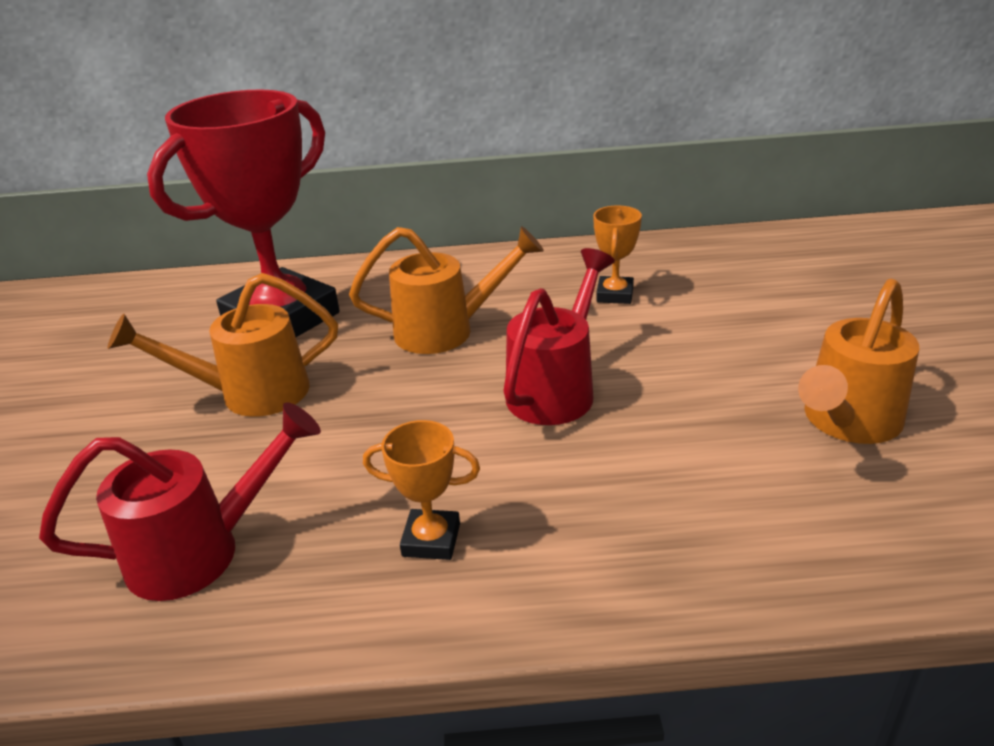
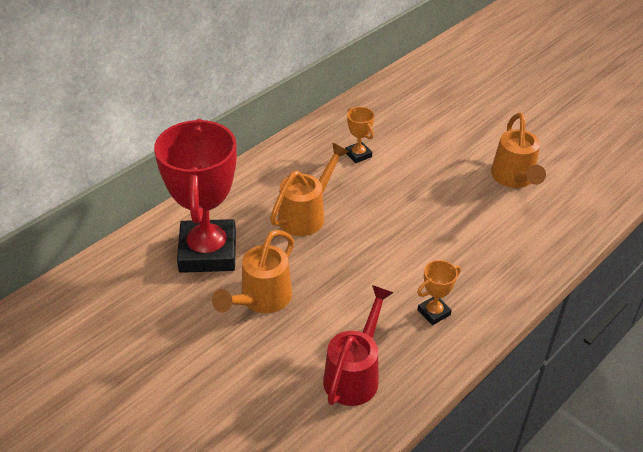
camera: 45 degrees left, 10 degrees up
red watering can [503,248,615,425] -> none

